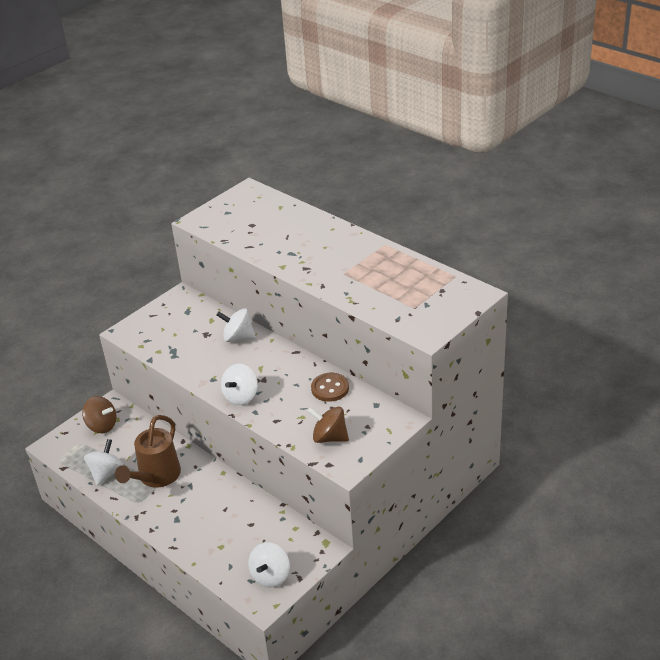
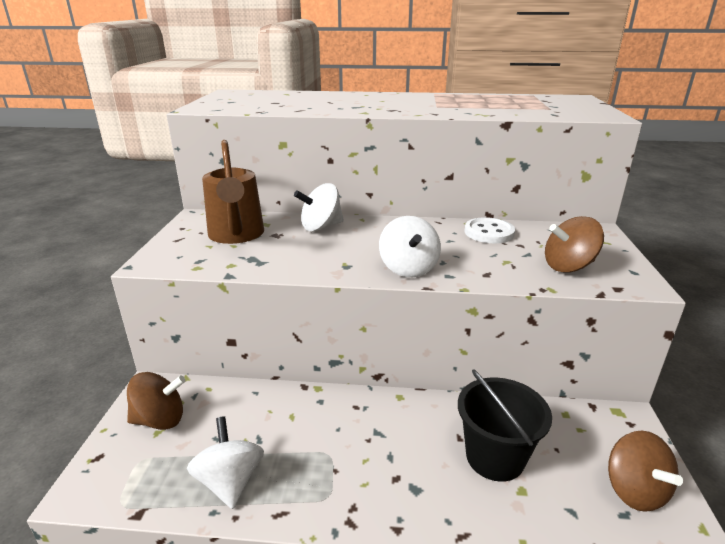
camera: 40 degrees left, 10 degrees down
brown watering can [115,415,181,487] -> brown watering can moved to [202,140,264,244]
white spinning top [248,542,290,588] -> brown spinning top [608,431,683,512]
brown button [311,373,349,402] -> white button [464,217,515,243]
none -> black bucket [458,369,552,482]

